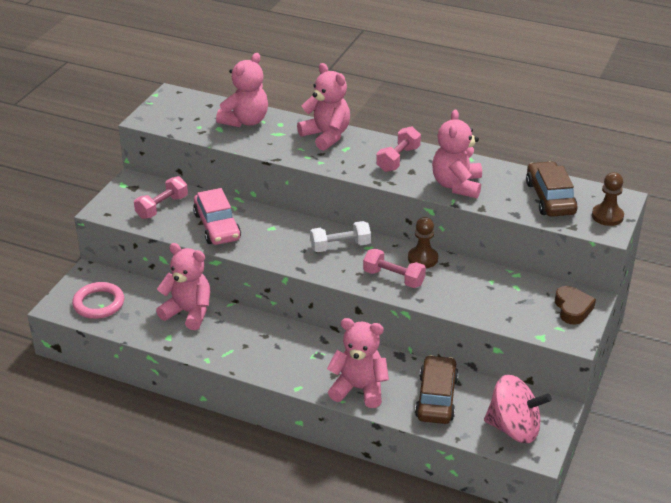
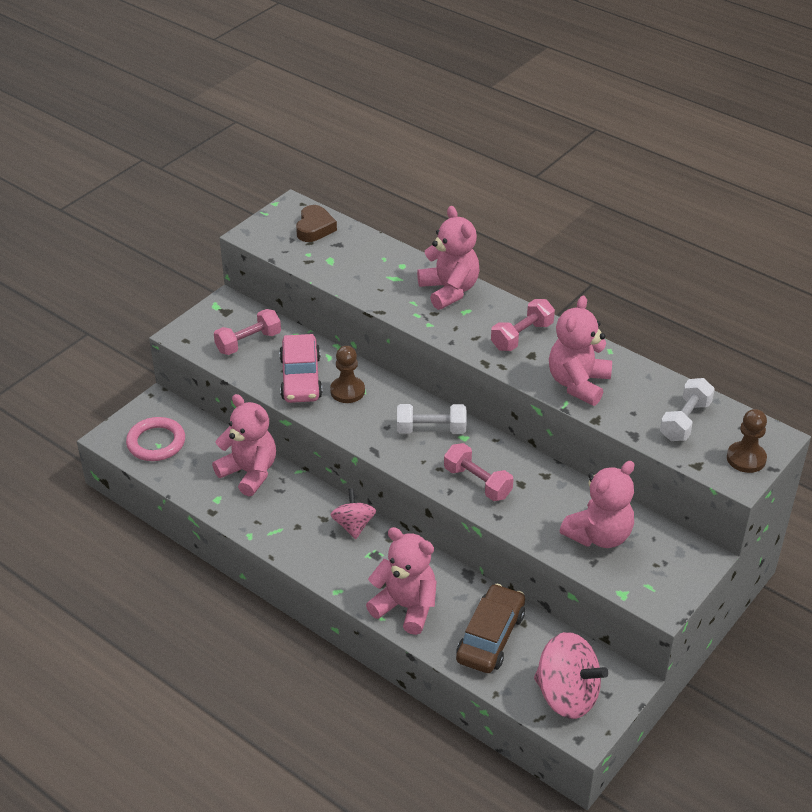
camera: 15 degrees right, 5 degrees up
pink teddy bear [216,53,268,127] -> pink teddy bear moved to [560,461,634,548]
brown pawn [408,217,438,268] -> brown pawn moved to [330,346,365,403]
brown car [526,161,577,217] -> white dumbbell [660,378,715,441]
brown heart [555,286,596,325] -> brown heart moved to [296,205,337,242]
none -> pink spinning top [330,488,376,539]

